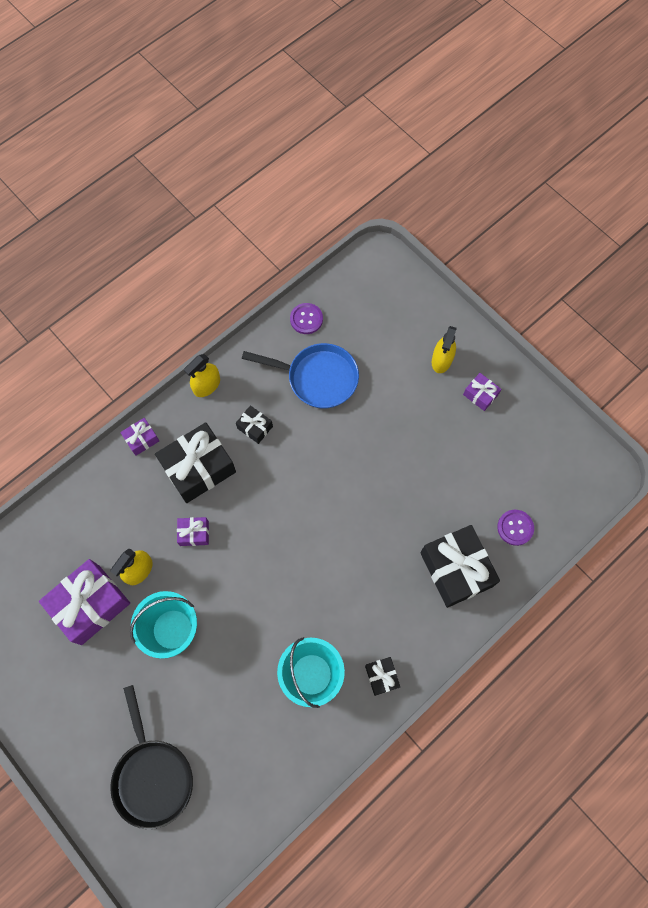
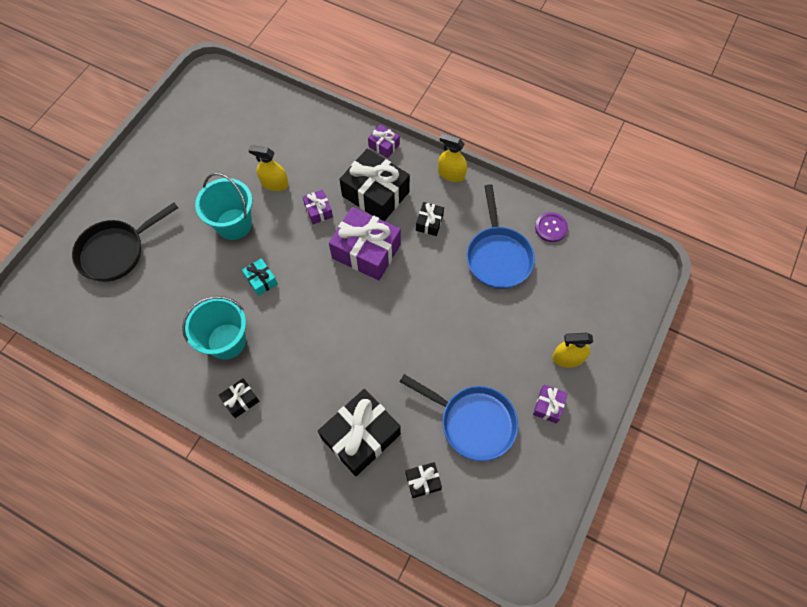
camera: 70 degrees right, 5 degrees down
purple gift [39,559,130,645] -> purple gift moved to [329,207,401,280]
purple button [497,510,534,546] -> black gift [406,462,442,498]
none -> turquoise gift [242,258,278,296]
none -> blue pan [400,374,518,461]

